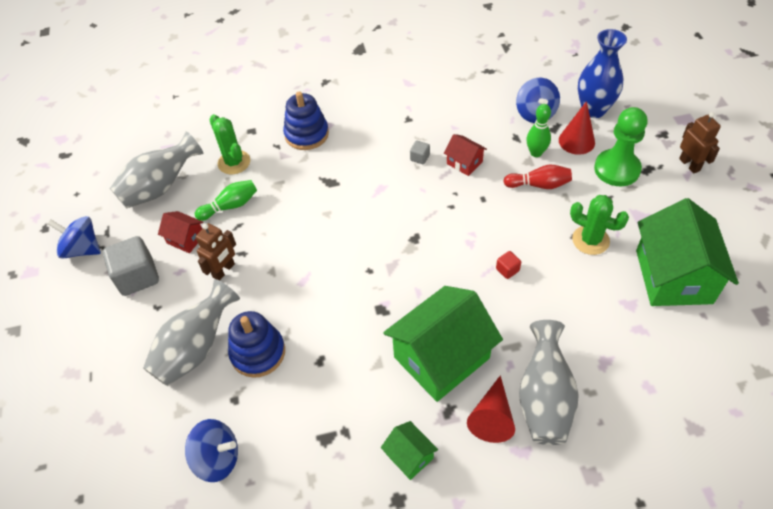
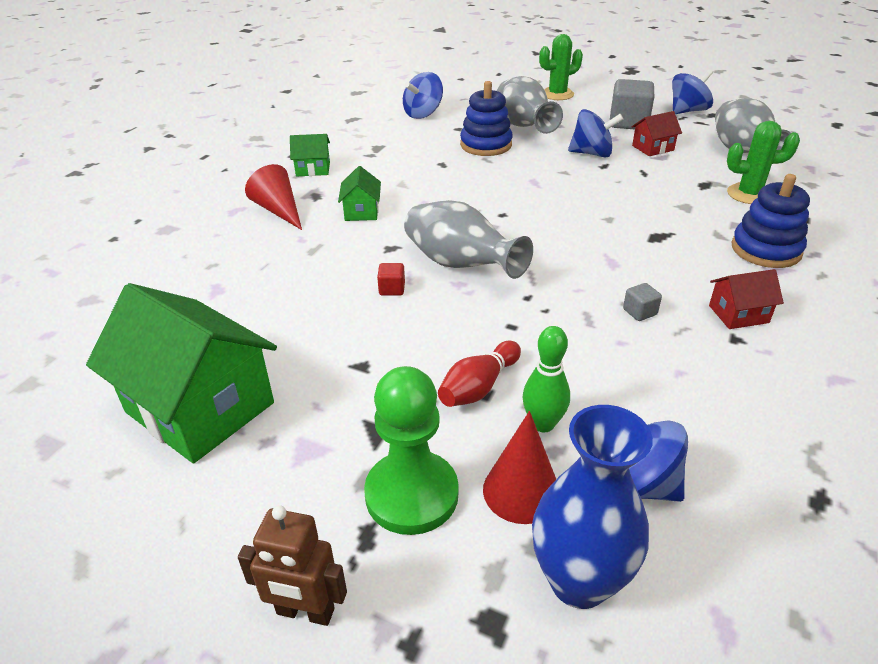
camera: 125 degrees right, 15 degrees down
green bowling pin [195,180,257,221] -> none
brown robot [196,223,236,281] -> blue spinning top [568,109,623,157]
green house [383,286,503,402] -> green house [338,166,381,221], size x0.46
red house [444,134,487,176] -> red house moved to [709,269,784,329]
grey vase [519,320,579,445] -> grey vase moved to [404,200,533,279]
green cactus [570,195,629,255] -> green cactus moved to [539,34,583,100]

